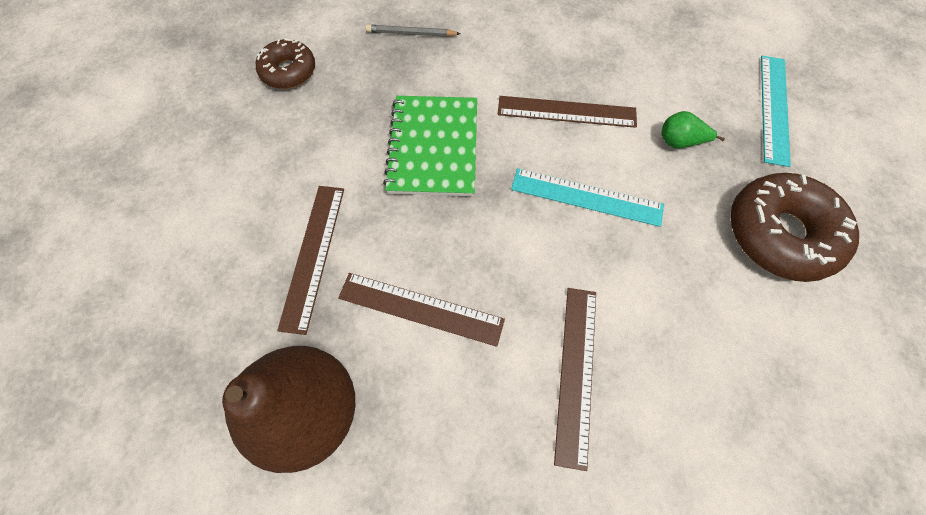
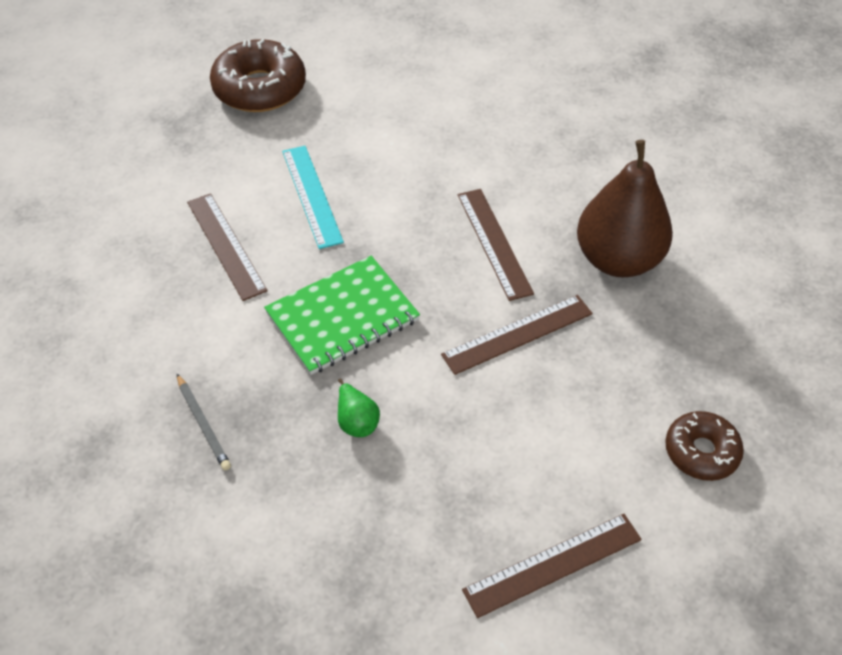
camera: 125 degrees left, 15 degrees down
brown donut [256,39,315,89] -> brown donut moved to [665,411,744,481]
brown ruler [554,288,596,471] -> brown ruler moved to [462,514,641,618]
green pear [662,111,725,149] -> green pear moved to [338,378,380,437]
turquoise ruler [761,56,791,167] -> none

